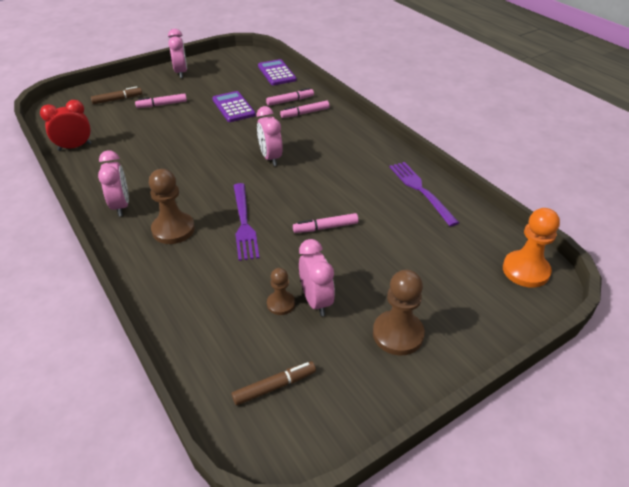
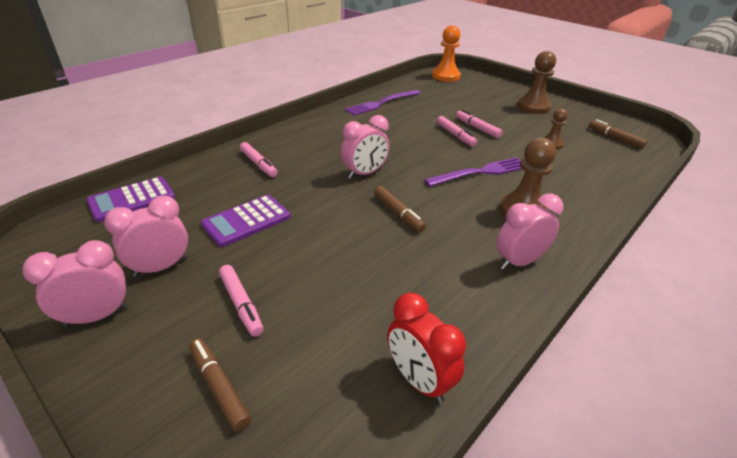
camera: 105 degrees left, 5 degrees down
pink marker [266,88,314,106] -> pink marker moved to [456,109,503,138]
pink clock [299,239,335,316] -> pink clock moved to [104,196,188,277]
none -> brown marker [374,186,426,232]

